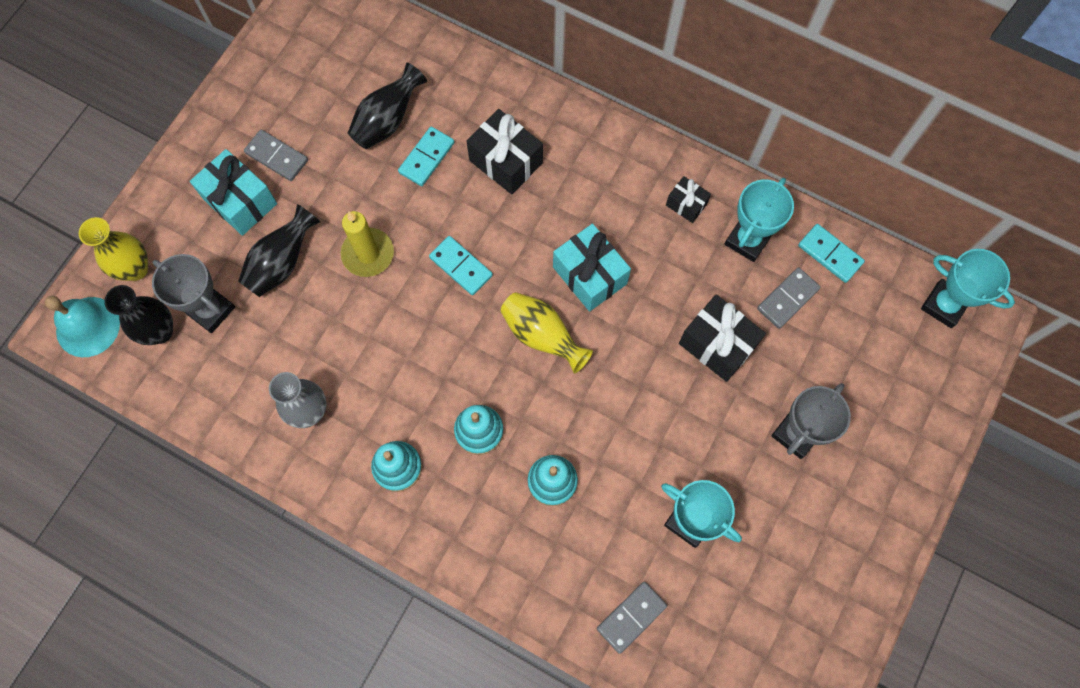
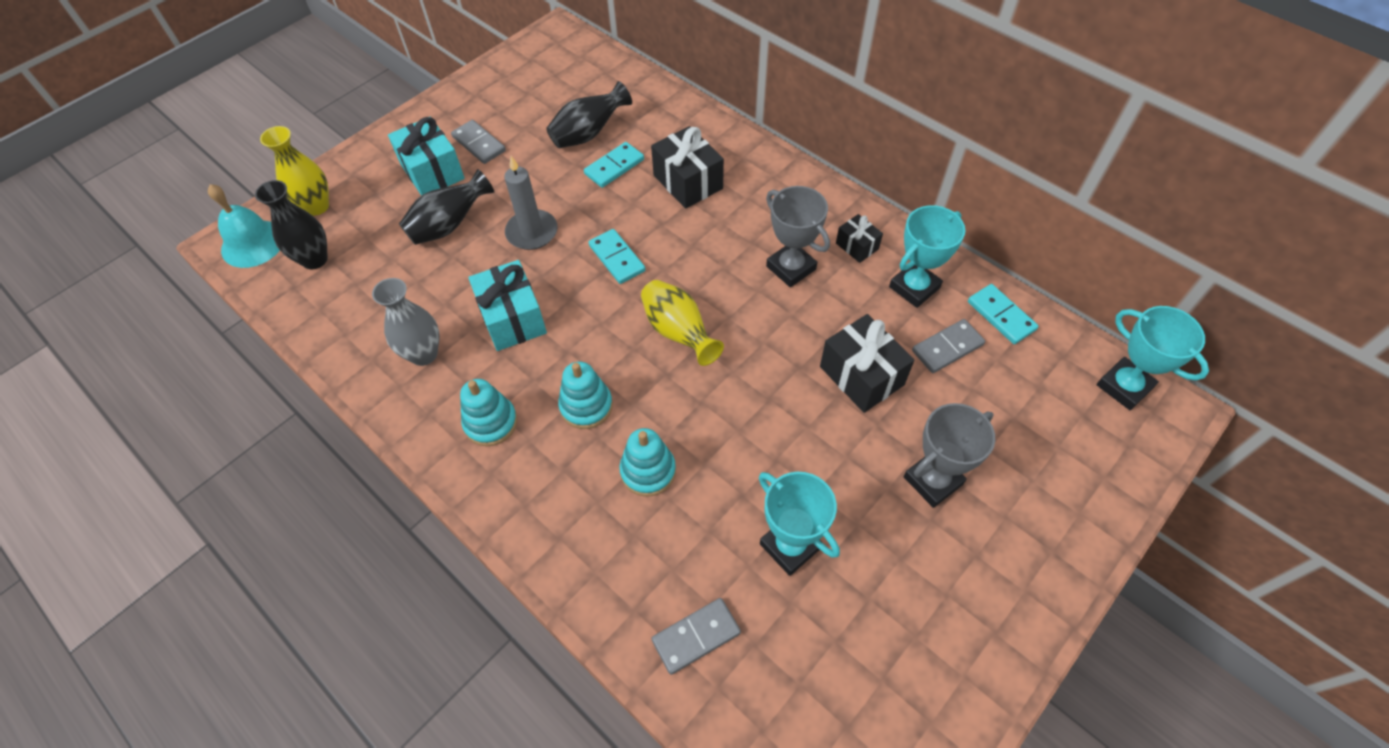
camera: 15 degrees right, 15 degrees down
grey trophy [152,254,235,333] -> grey trophy moved to [766,186,830,287]
yellow candle [341,211,394,277] -> grey candle [504,156,558,250]
turquoise gift [553,224,631,311] -> turquoise gift moved to [468,260,547,351]

